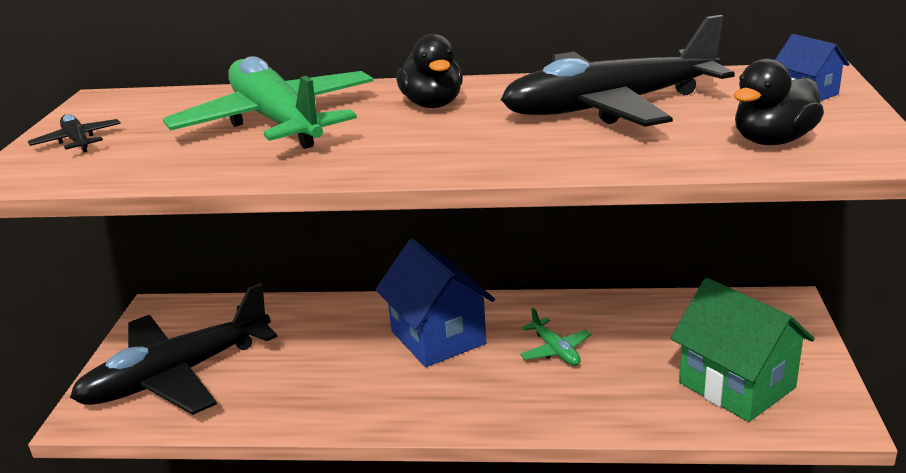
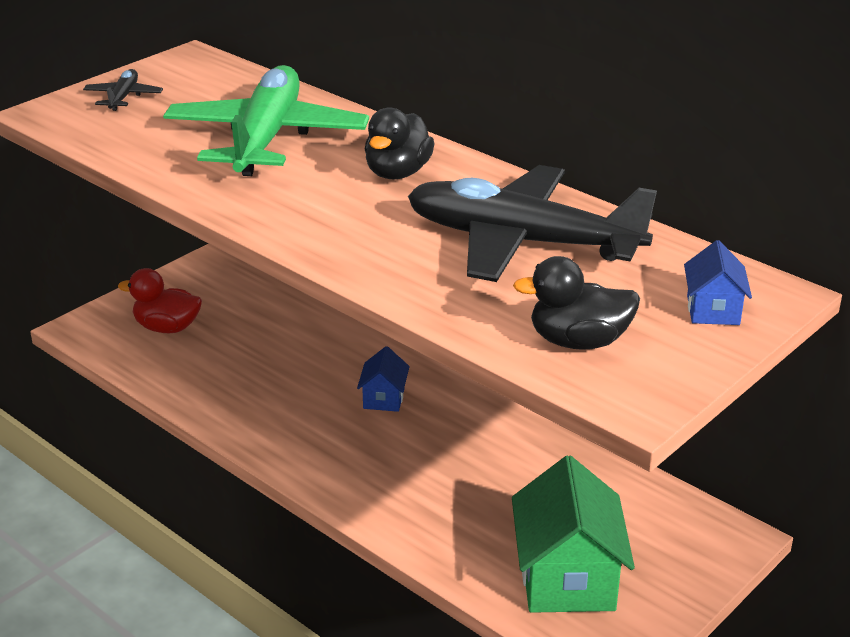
camera: 35 degrees right, 5 degrees up
black plane [70,283,277,415] -> red duck [118,268,202,333]
blue house [376,239,495,367] -> blue house [357,346,410,412], size x0.50
green plane [520,308,592,366] -> none

